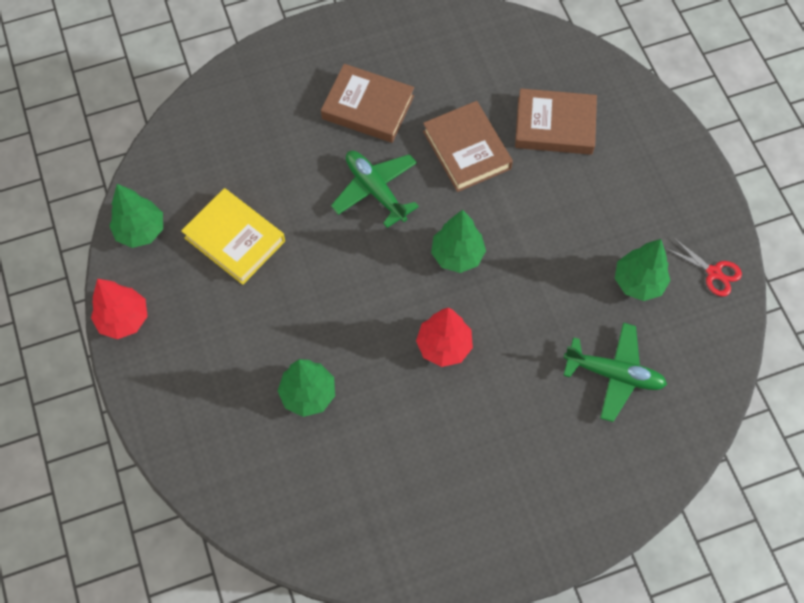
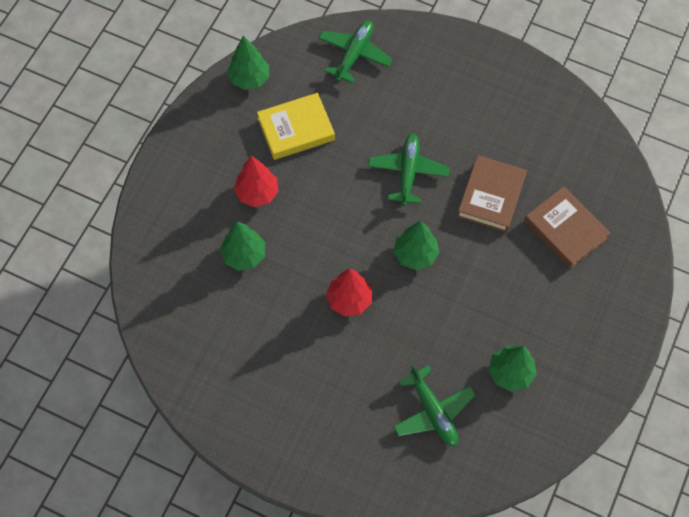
camera: 45 degrees right, 0 degrees up
red tree [91,279,148,339] -> red tree moved to [234,156,278,207]
yellow book [181,188,285,285] -> yellow book turned 75 degrees clockwise [257,93,335,160]
brown book [321,64,414,143] -> none
red scissors [665,237,742,296] -> none
none -> green plane [318,20,392,83]

